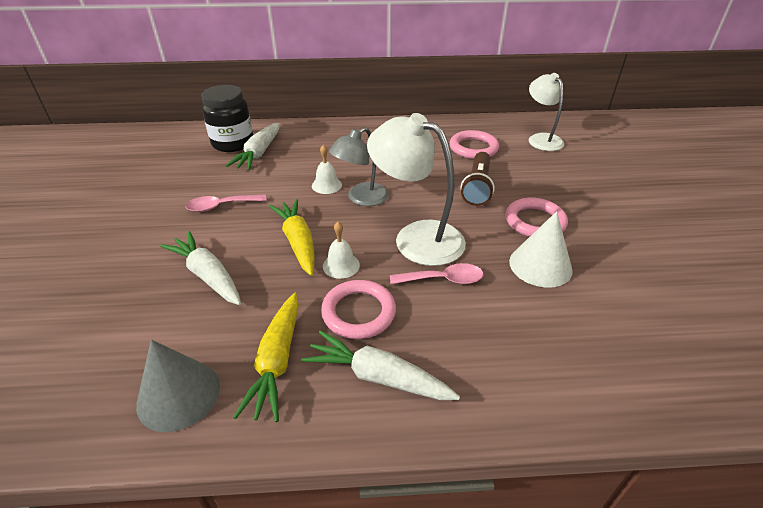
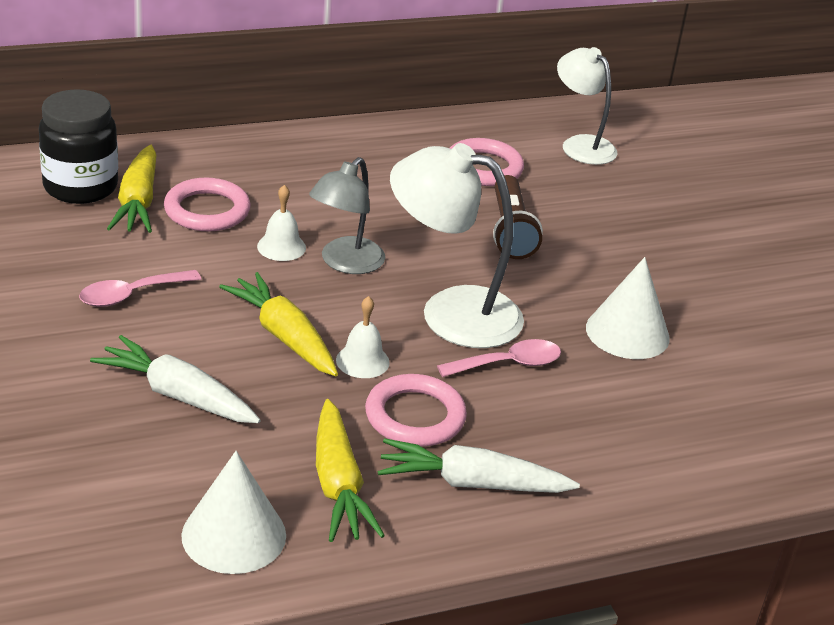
camera: 20 degrees left, 5 degrees down
grey cone [136,340,220,432] -> white cone [181,451,286,574]
white carrot [226,123,280,170] -> yellow carrot [107,145,156,233]
pink ring [506,198,568,237] -> pink ring moved to [164,178,250,231]

